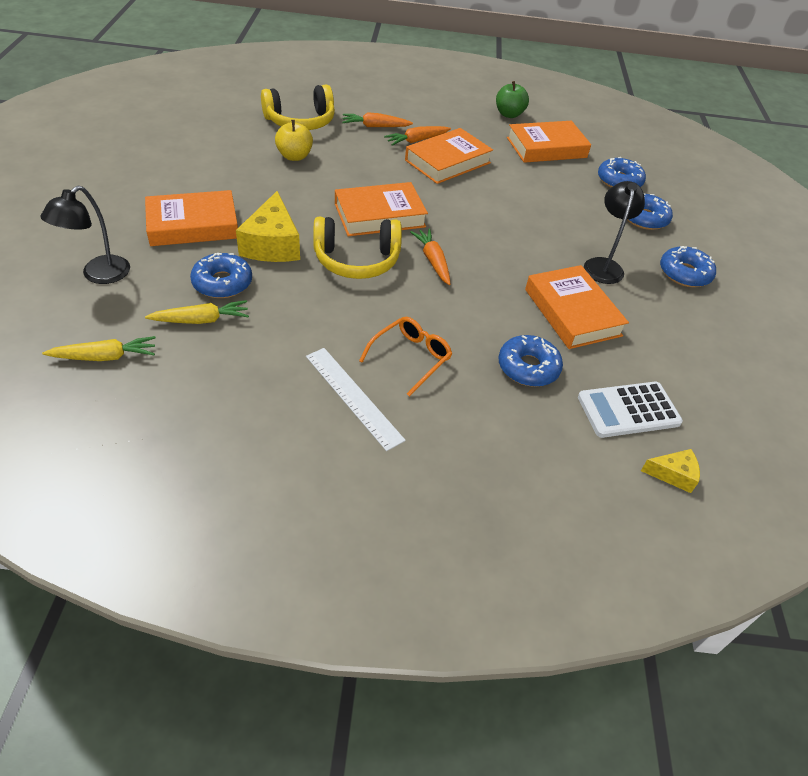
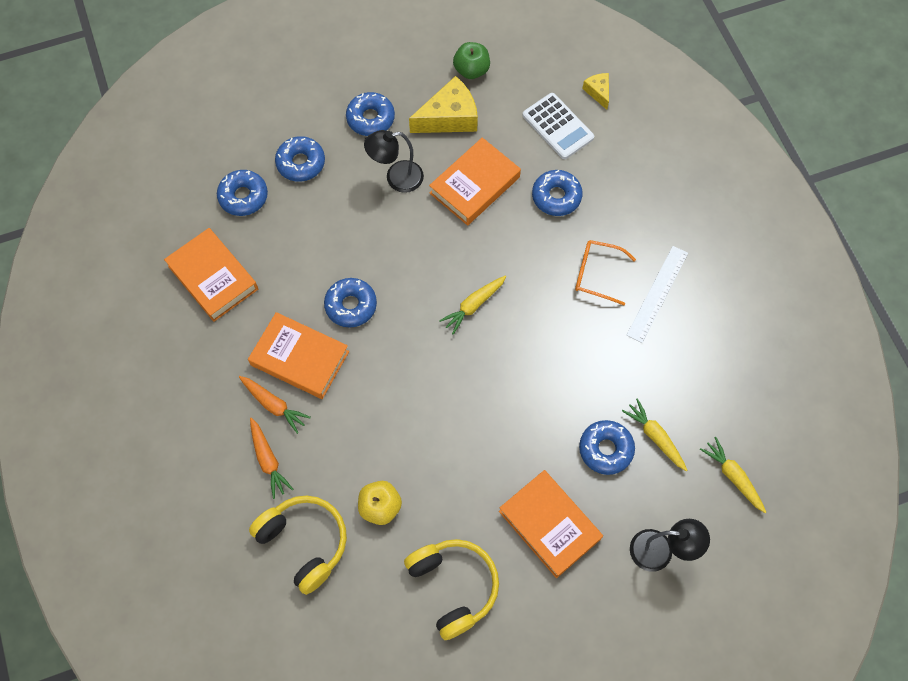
camera: 110 degrees left, 20 degrees up
yellow cheese [236,191,300,262] -> yellow cheese moved to [409,76,478,133]
yellow headphones [313,217,402,279] -> yellow headphones moved to [404,539,499,640]
orange book [335,182,428,236] -> none
orange carrot [410,229,450,285] -> yellow carrot [439,276,506,335]
green apple [496,81,529,118] -> green apple moved to [453,42,490,79]
none -> blue donut [324,278,377,328]

